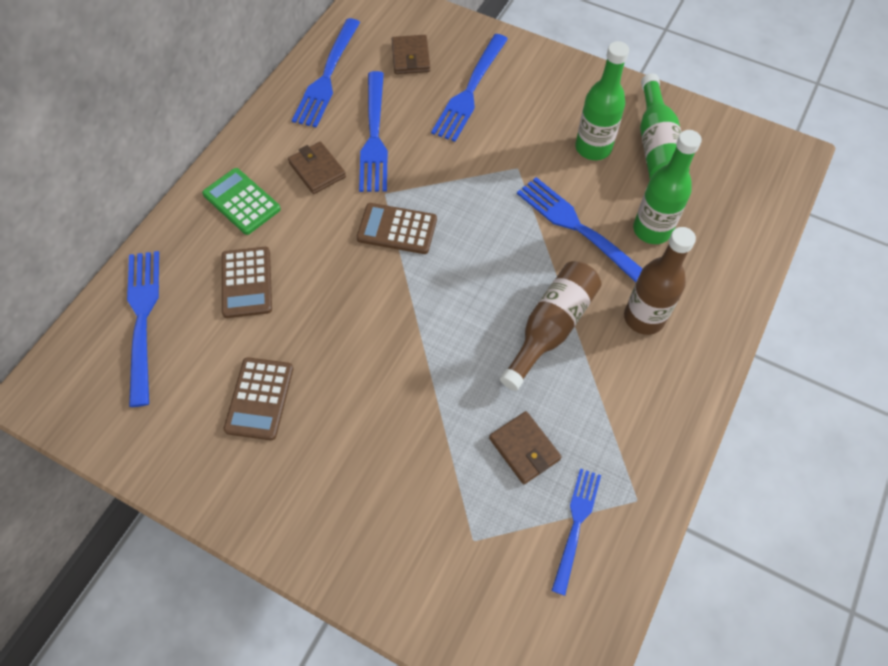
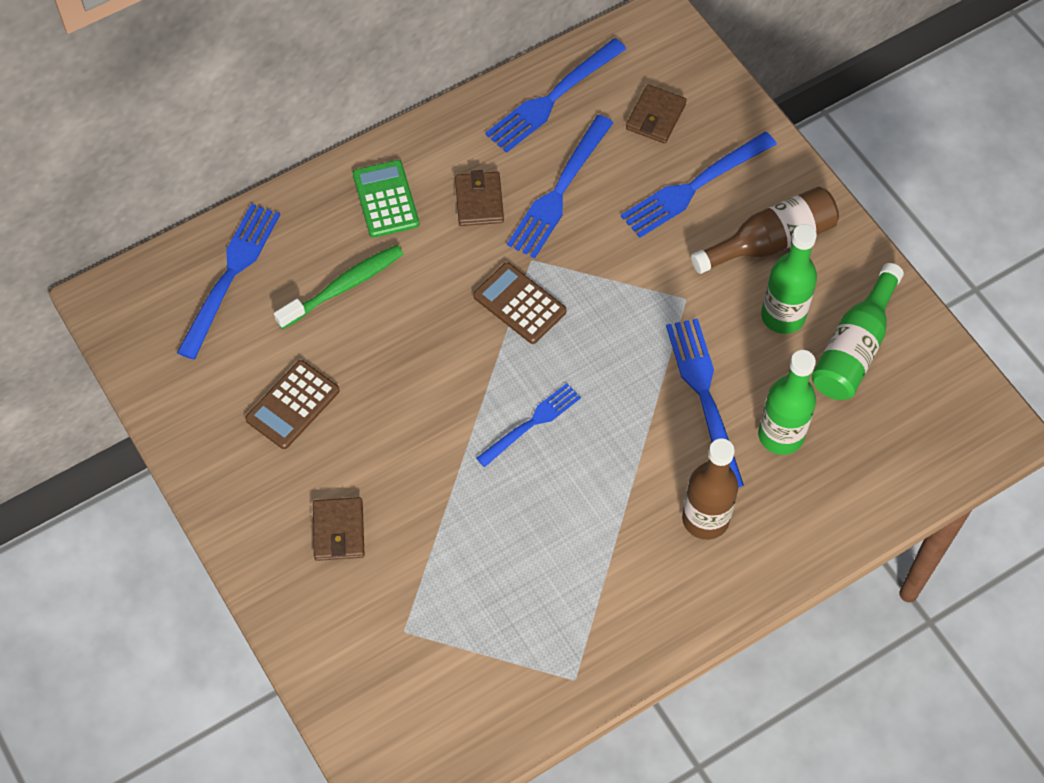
camera: 30 degrees right, 0 degrees up
brown calculator [222,247,272,318] -> green toothbrush [274,245,403,329]
brown wallet [489,411,562,484] -> brown wallet moved to [313,497,364,561]
brown bottle [500,261,601,391] -> brown bottle moved to [691,186,839,274]
blue fork [552,468,601,596] -> blue fork moved to [476,383,581,467]

